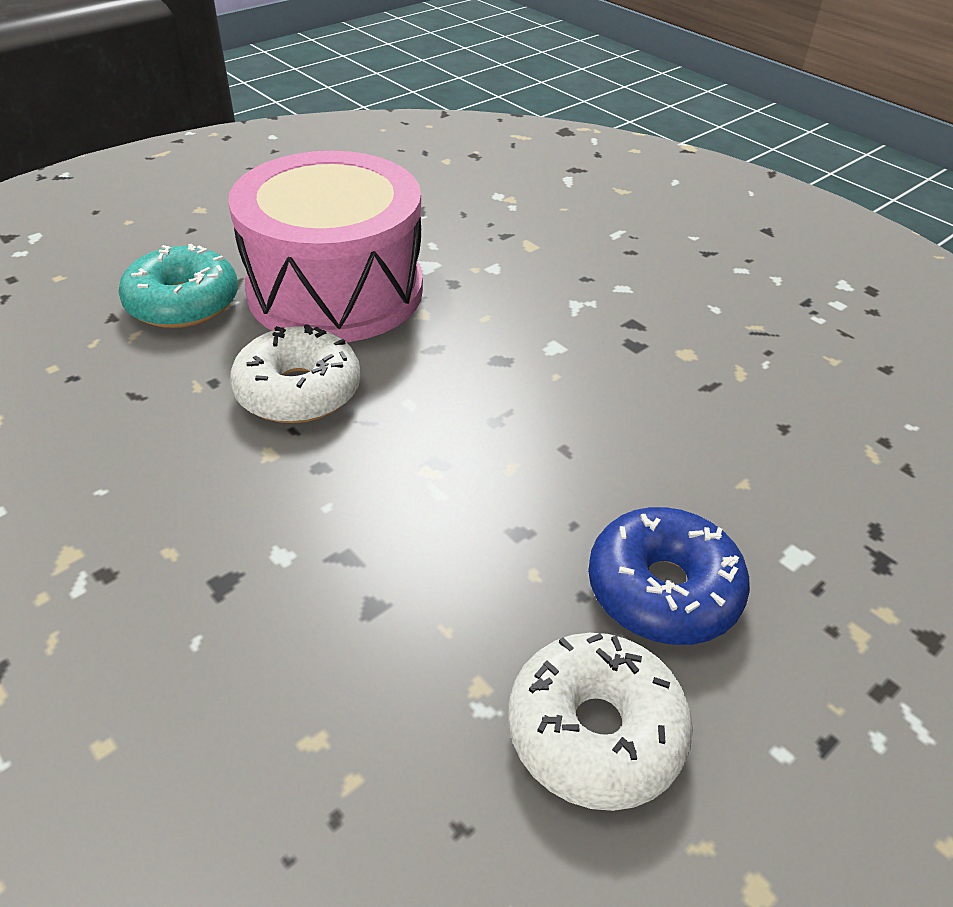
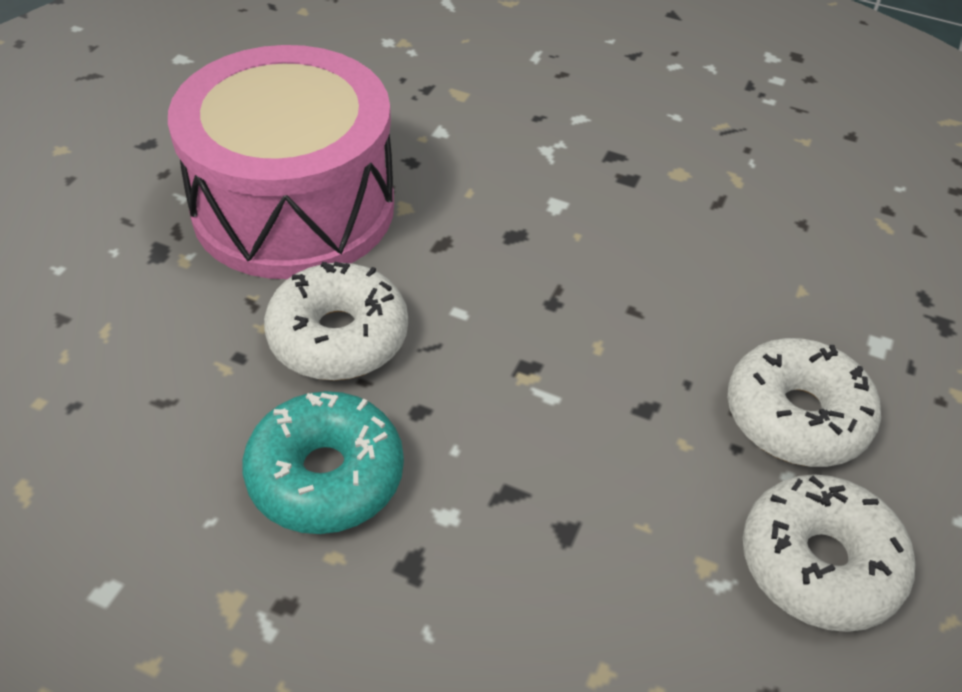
camera: 25 degrees left, 5 degrees up
turquoise donut [118,244,238,328] -> turquoise donut moved to [242,391,404,534]
blue donut [588,507,750,645] -> white donut [727,338,881,467]

